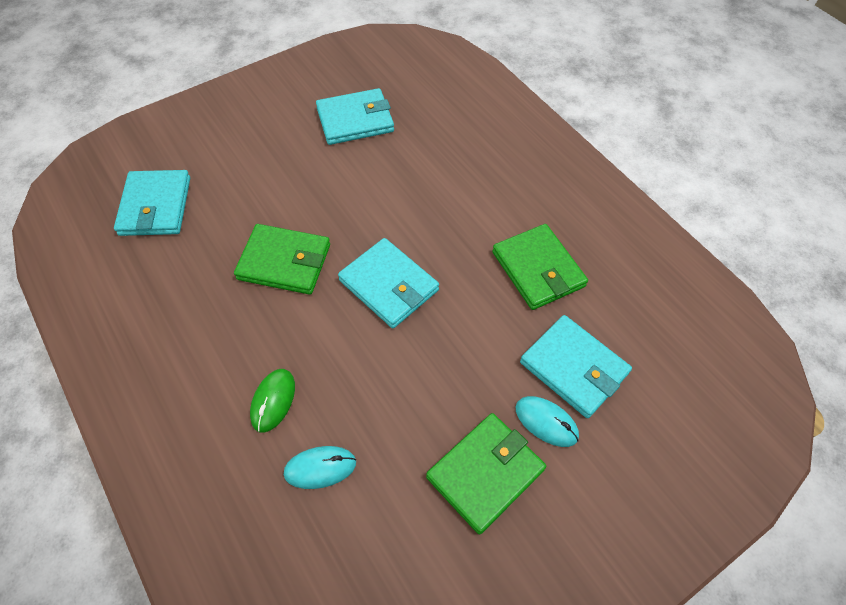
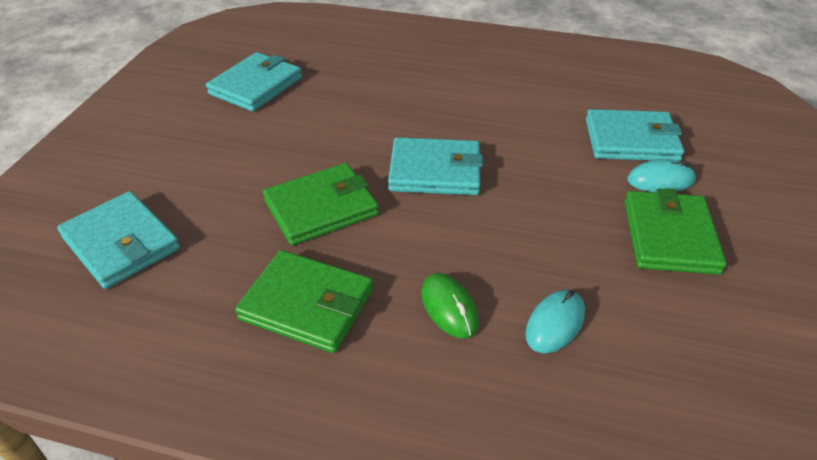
camera: 40 degrees left, 15 degrees down
green wallet [492,224,588,310] -> green wallet moved to [235,250,373,353]

